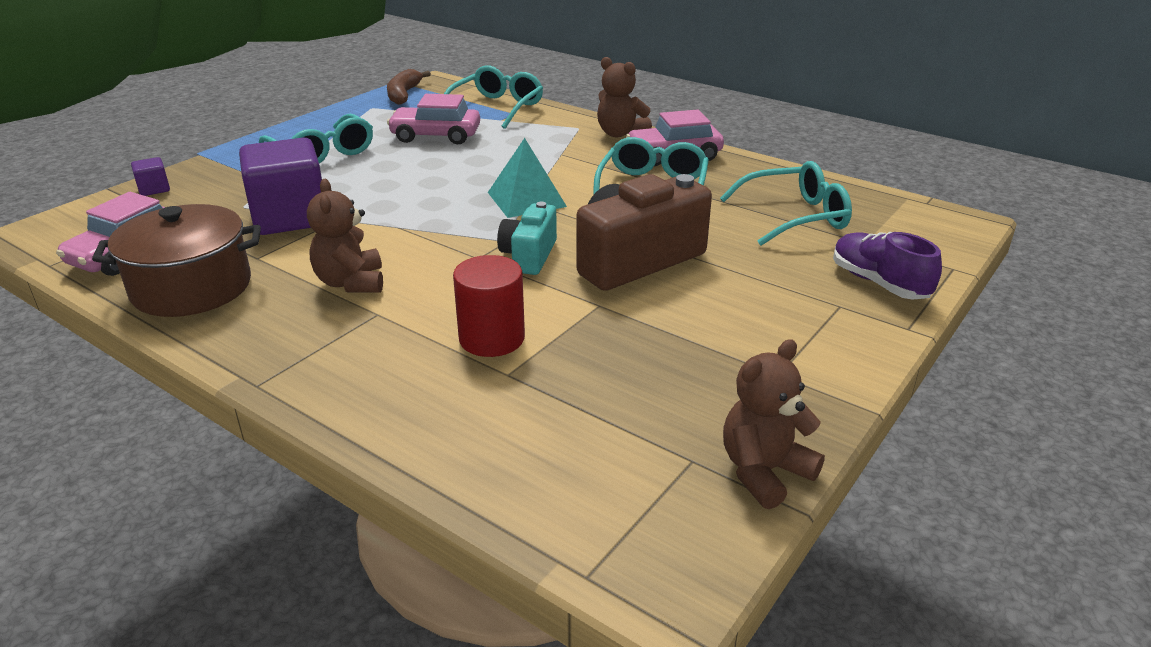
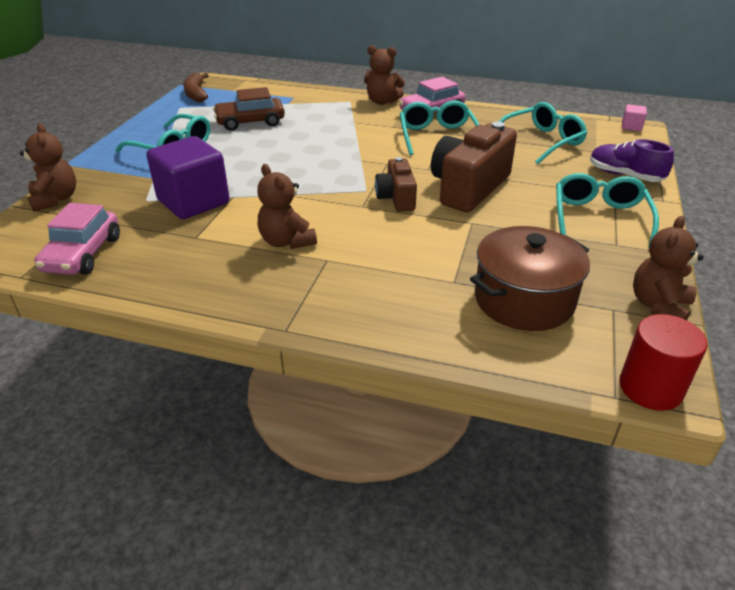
camera: 20 degrees left, 5 degrees up
brown pot [92,204,261,317] -> brown pot moved to [470,226,590,331]
purple cube [131,157,170,196] -> brown teddy bear [20,123,76,212]
pink car [387,94,480,144] -> brown car [213,87,285,131]
turquoise glasses [444,66,543,129] -> turquoise glasses moved to [556,173,659,248]
red cylinder [453,255,525,357] -> red cylinder moved to [619,314,708,411]
turquoise pyramid [488,138,567,218] -> none
turquoise camera [497,202,557,275] -> brown camera [375,157,417,212]
none -> pink cube [622,104,647,131]

